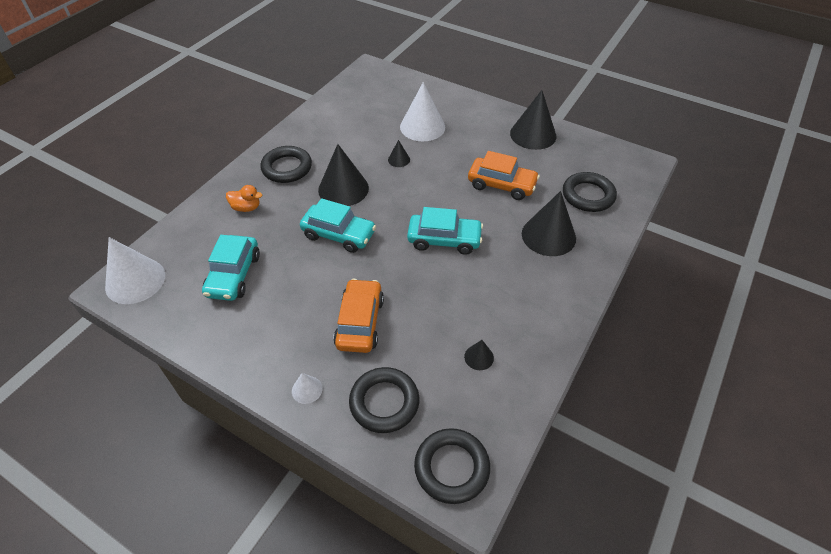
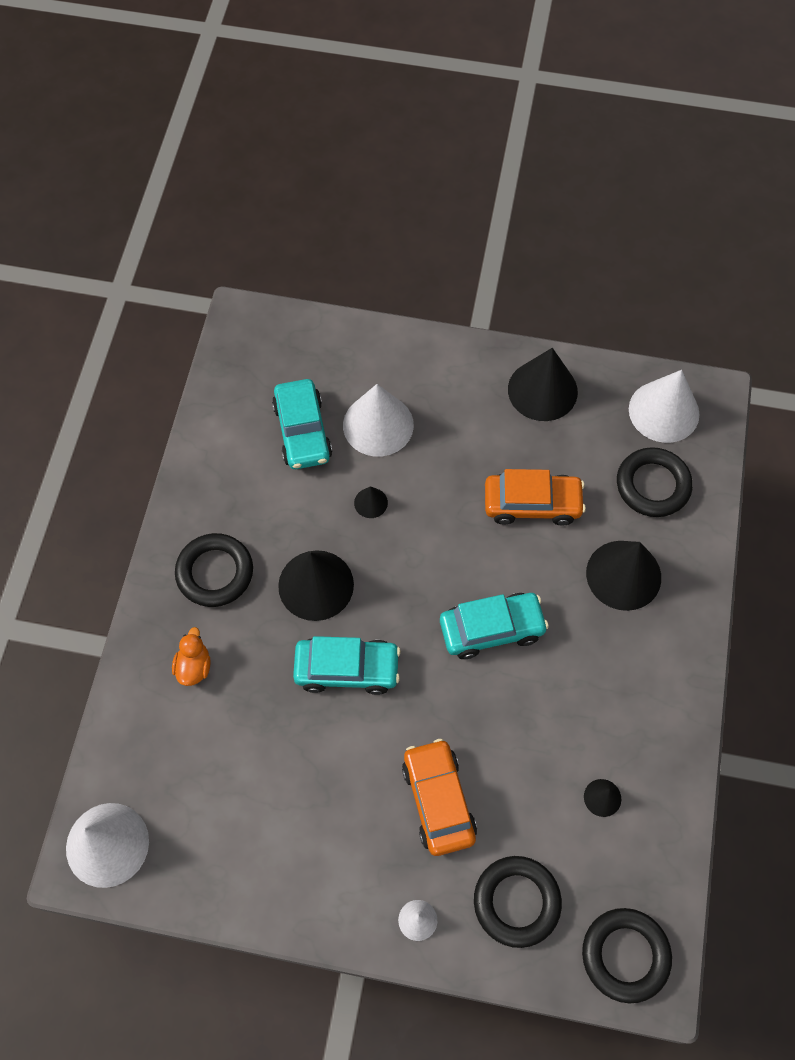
camera: 20 degrees left, 15 degrees up
turquoise car [202,235,260,301] -> turquoise car moved to [272,379,332,469]
orange duck [226,185,262,212] -> orange duck turned 75 degrees counterclockwise [172,627,211,686]
none -> white cone [629,370,700,443]

